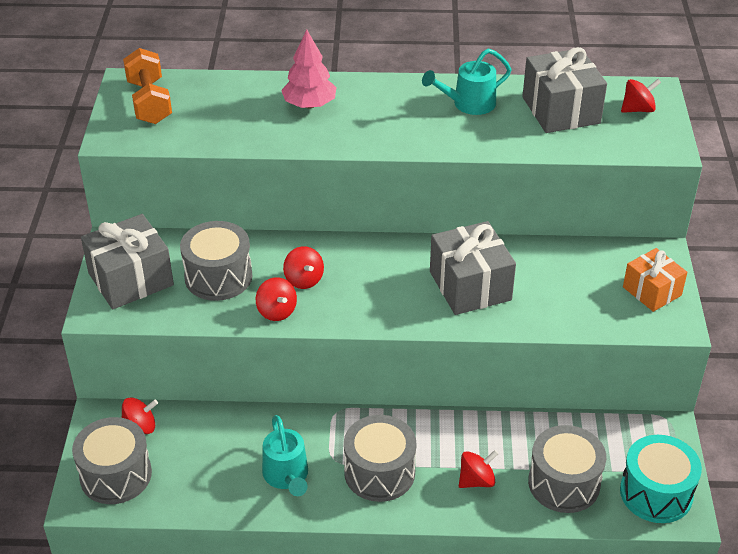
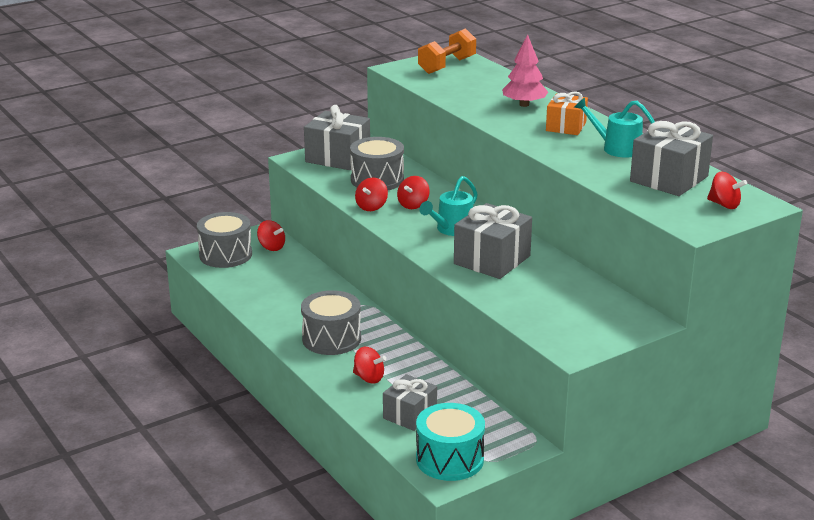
camera: 55 degrees right, 15 degrees down
turquoise watering can [262,415,308,496] -> turquoise watering can moved to [419,176,478,236]
grey drum [528,425,606,513] -> grey gift [383,374,437,431]
orange gift [623,248,687,312] -> orange gift moved to [546,91,588,135]

